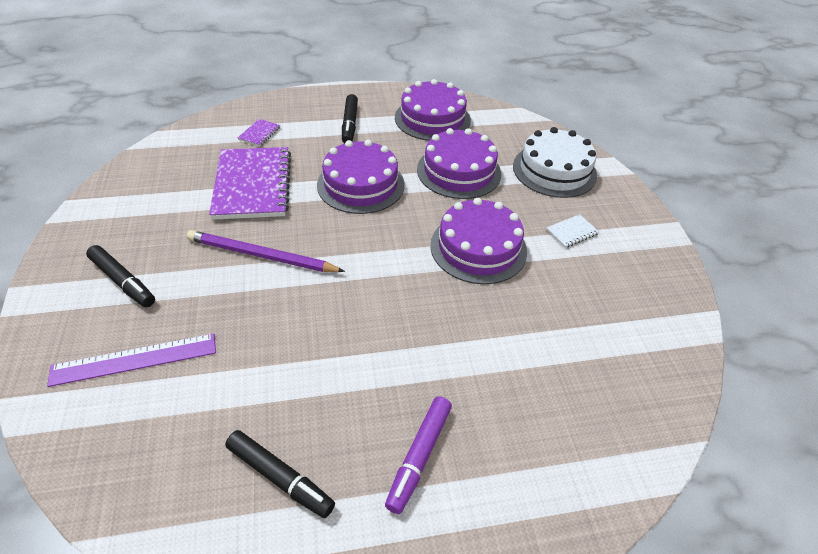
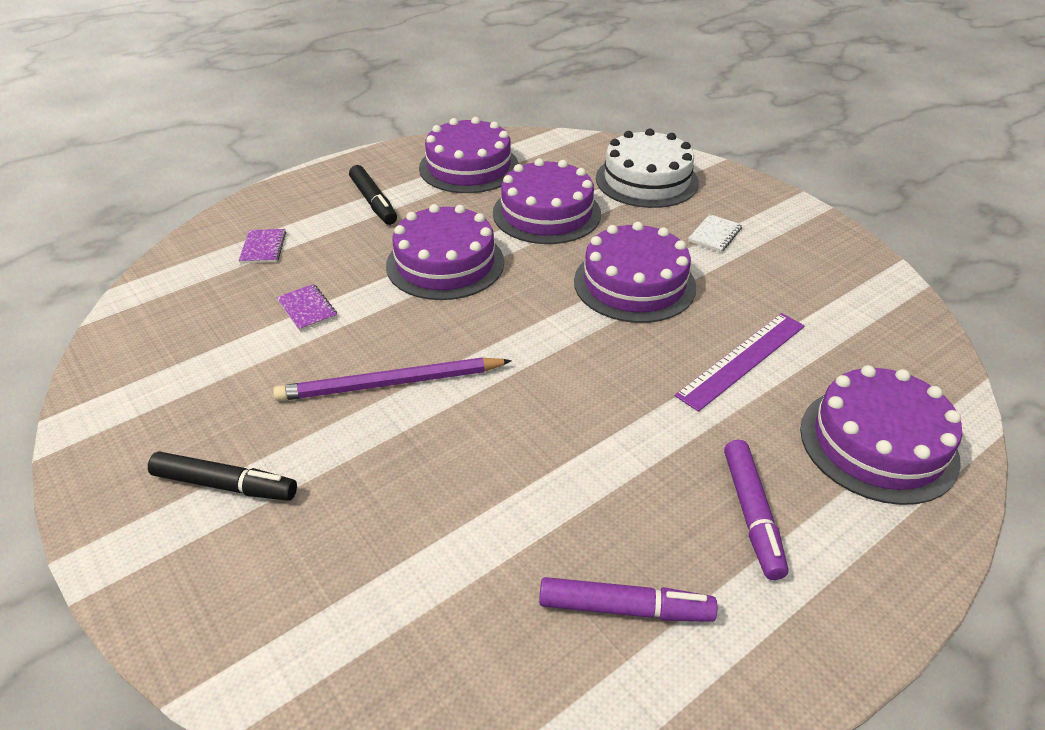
camera: 25 degrees left, 5 degrees down
purple ruler [47,333,216,387] -> purple ruler moved to [675,313,805,412]
purple notebook [209,147,291,220] -> purple notebook [276,284,337,331], size x0.41
black marker [225,430,335,518] -> purple marker [539,577,717,622]
none -> purple cake [800,365,962,505]

